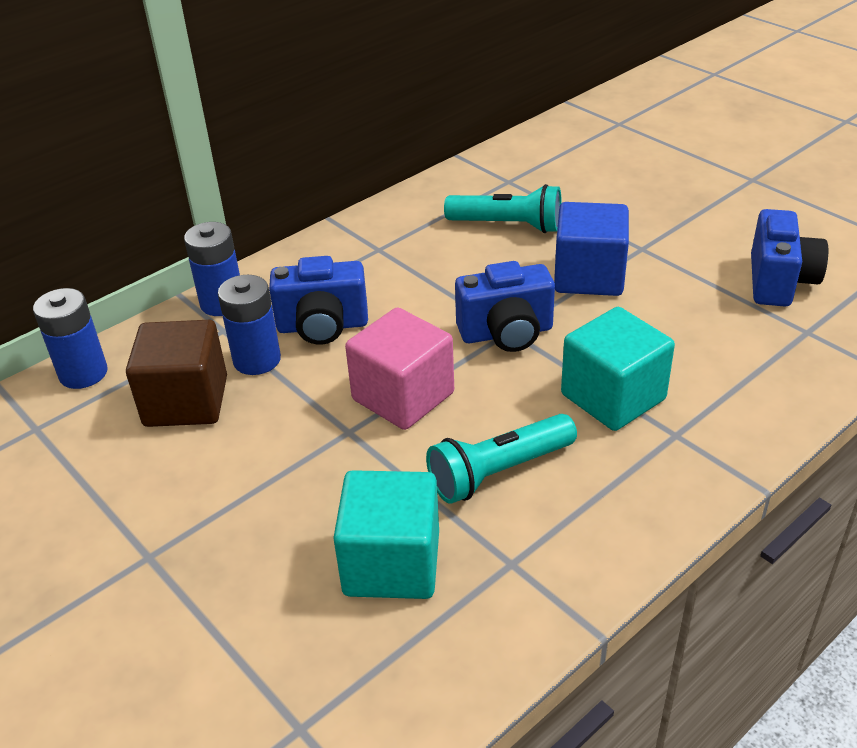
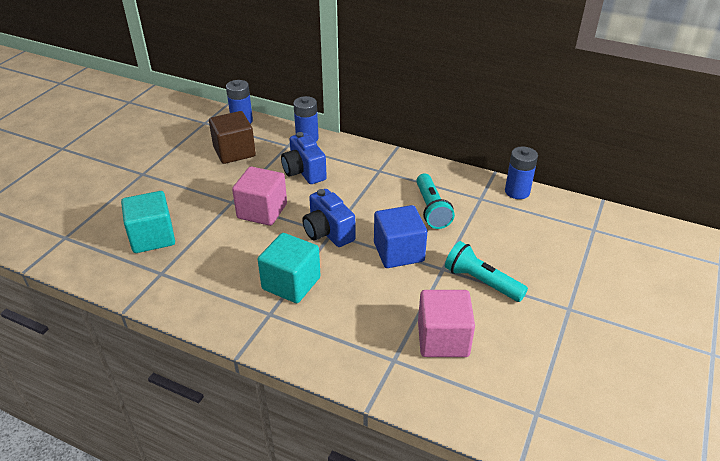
camera: 65 degrees right, 0 degrees up
blue battery [218,275,281,375] -> blue battery moved to [505,147,538,199]
turquoise flashlight [426,414,577,504] -> turquoise flashlight moved to [445,241,528,302]
blue camera [751,209,828,306] -> pink cube [418,290,475,357]

